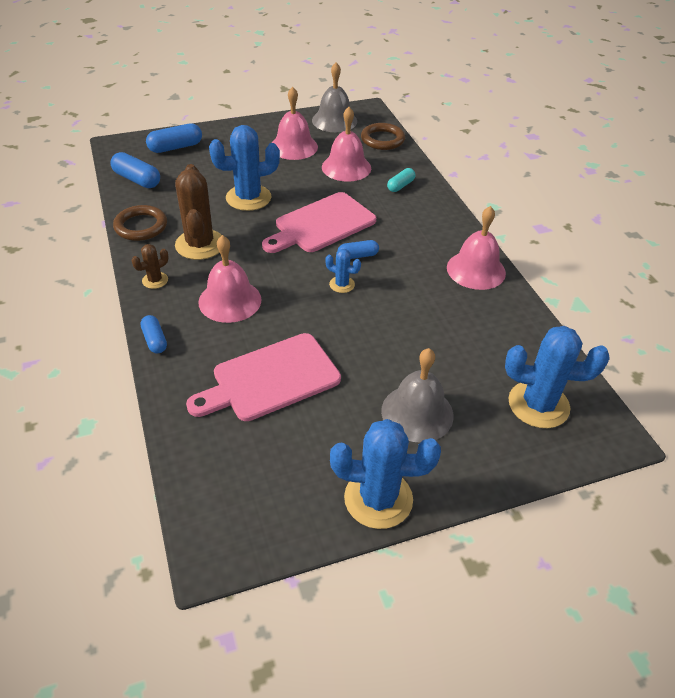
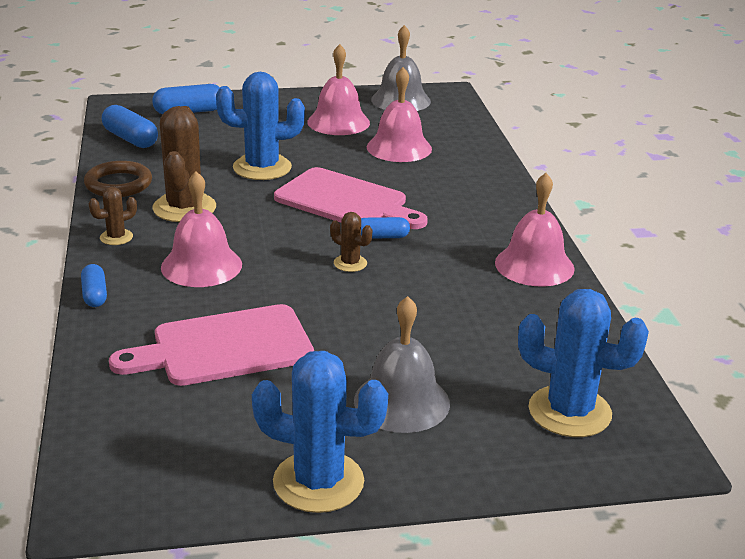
camera: 10 degrees right, 15 degrees down
pink cutting board [262,192,376,253] -> pink cutting board turned 120 degrees counterclockwise [274,167,428,229]
blue cactus [325,249,361,293] -> brown cactus [330,212,372,272]
brown ring [361,123,405,150] -> none
turquoise capsule [387,168,416,192] -> none

